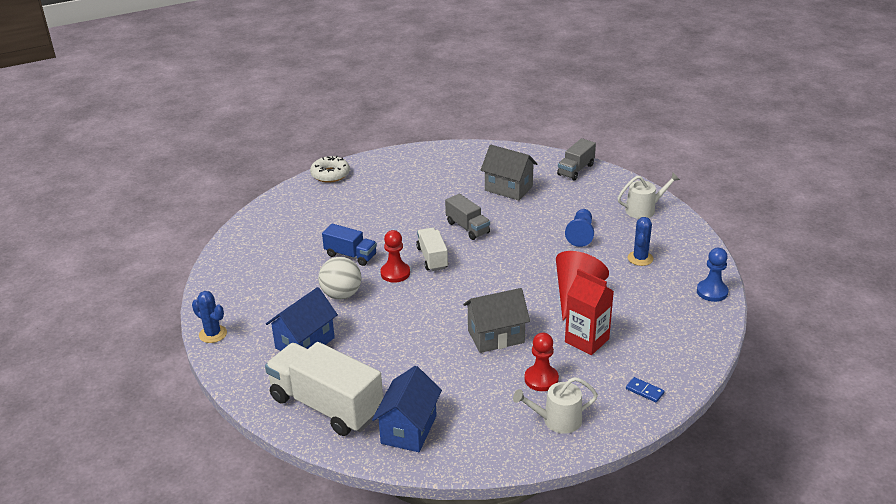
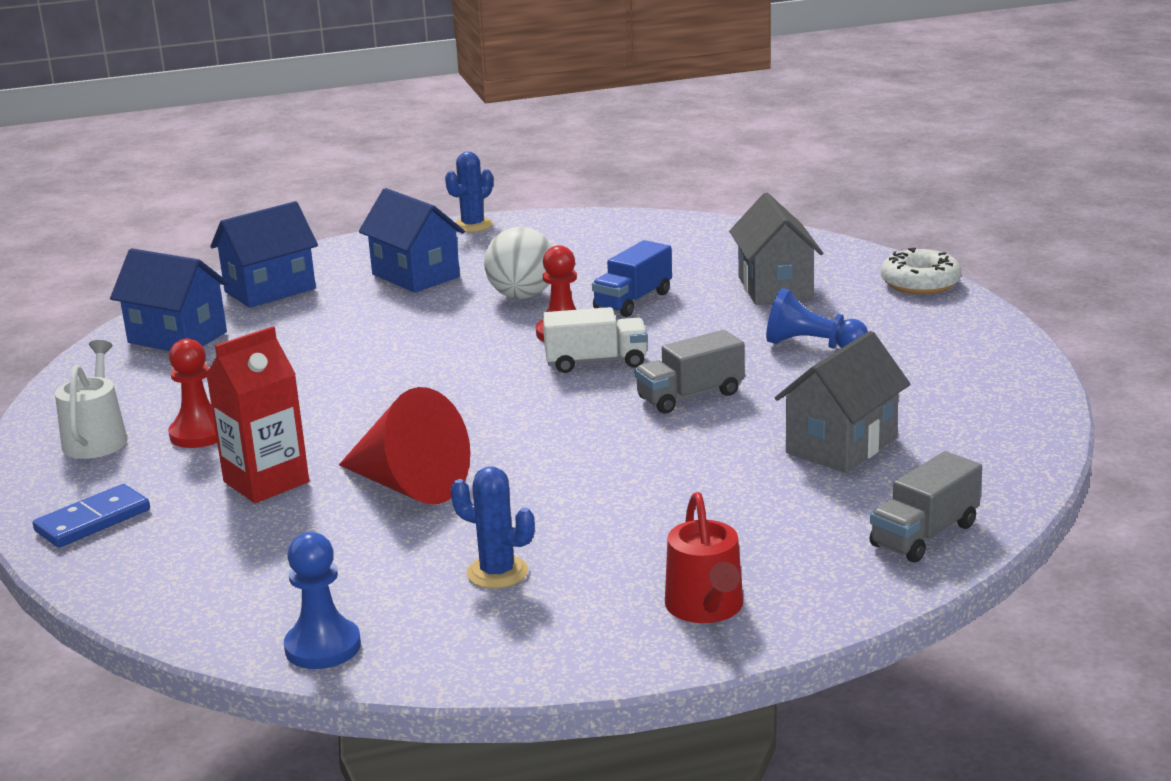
camera: 100 degrees right, 10 degrees down
white truck [265,342,383,436] -> blue house [210,201,318,308]
grey house [463,288,530,353] -> grey house moved to [729,193,823,305]
grey truck [557,138,596,180] -> grey truck turned 90 degrees counterclockwise [870,451,982,563]
blue pawn [565,209,594,247] -> blue pawn moved to [766,288,868,349]
white watering can [618,173,680,219] -> red watering can [665,492,743,623]
blue domino [626,377,665,402] -> blue domino [33,484,150,547], size x1.57

